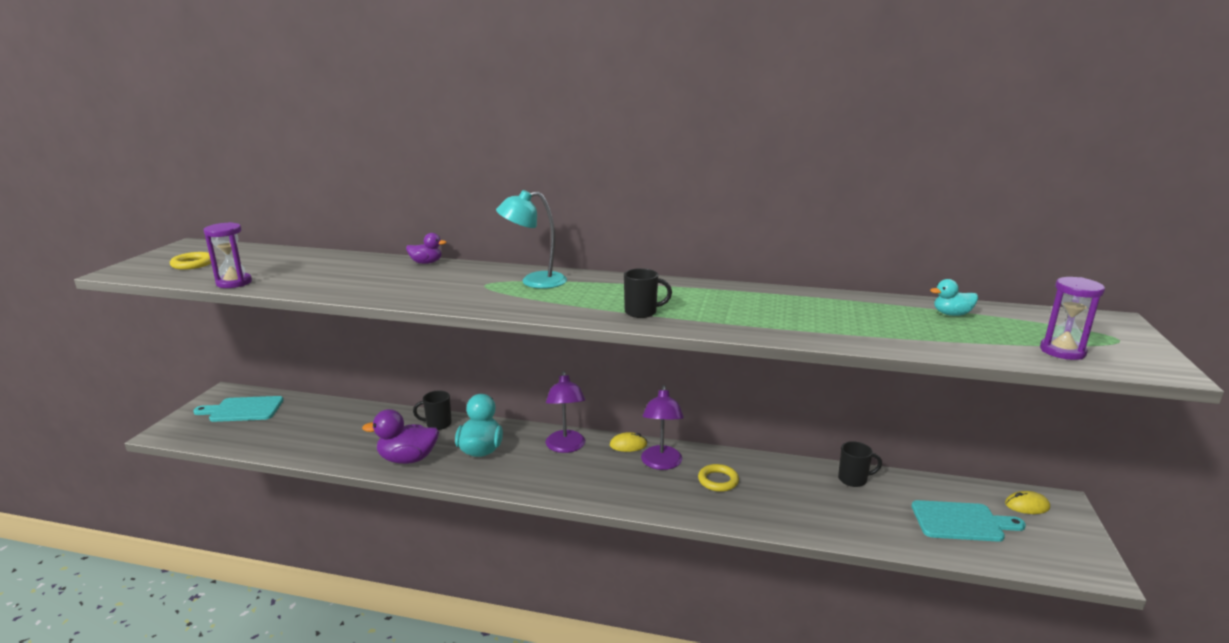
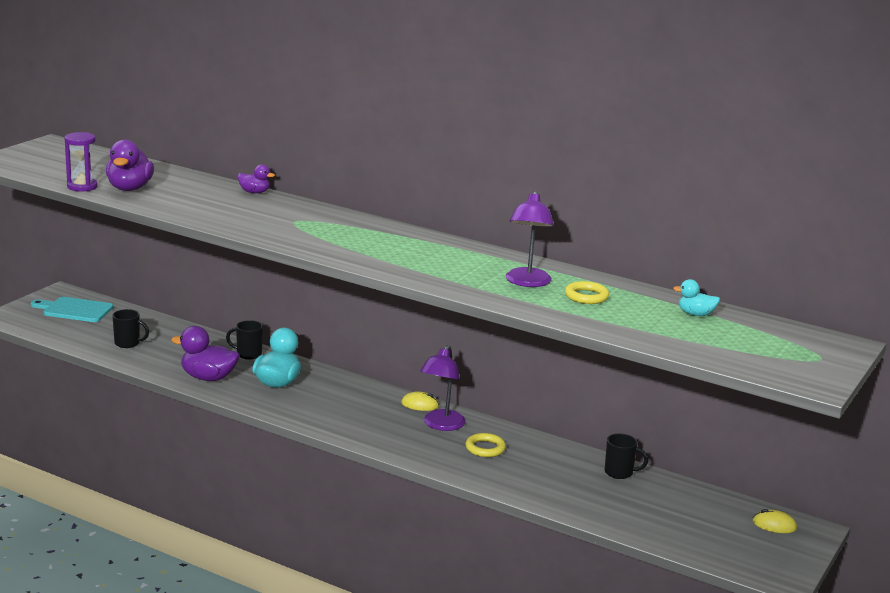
camera: 15 degrees right, 0 degrees up
yellow ring [170,252,211,270] -> yellow ring moved to [565,281,609,304]
turquoise lamp [496,190,567,289] -> none
purple lamp [546,371,585,453] -> purple lamp moved to [506,191,554,287]
black mug [624,268,672,318] -> black mug moved to [112,309,149,348]
turquoise cutting board [912,500,1026,542] -> none
purple hourglass [1040,277,1105,360] -> none
none -> purple duck [106,140,154,191]

